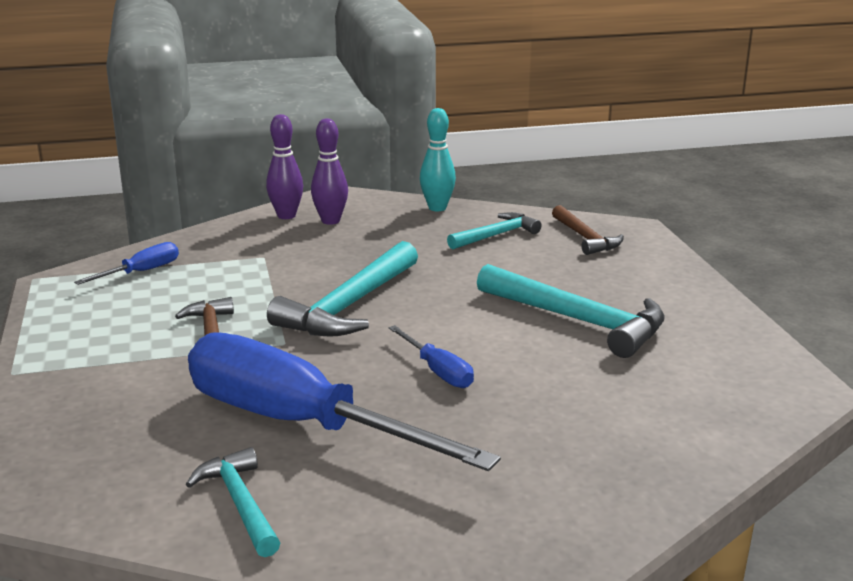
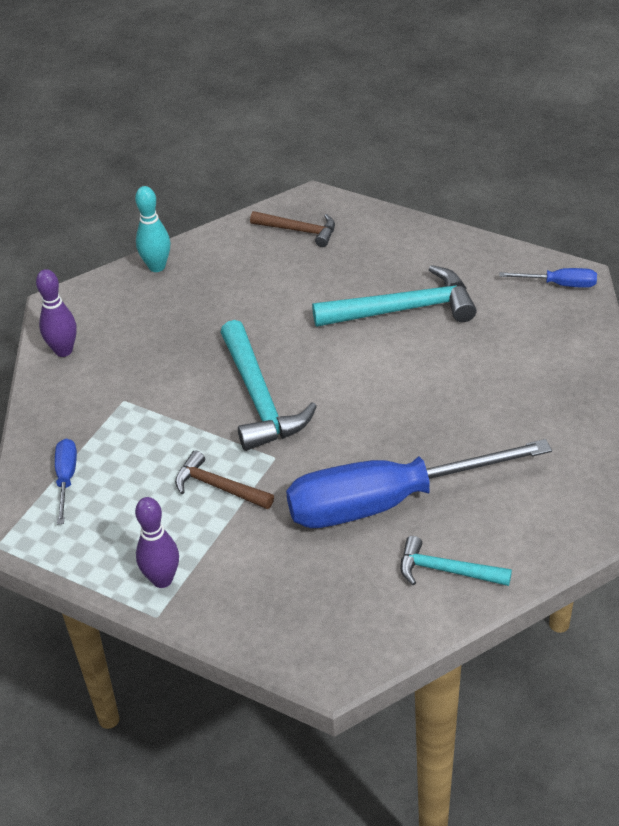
camera: 45 degrees left, 20 degrees up
purple bowling pin [311,118,348,225] -> purple bowling pin moved to [135,497,179,588]
blue screwdriver [389,325,474,388] -> blue screwdriver moved to [499,268,597,288]
turquoise hammer [447,212,542,249] -> none

